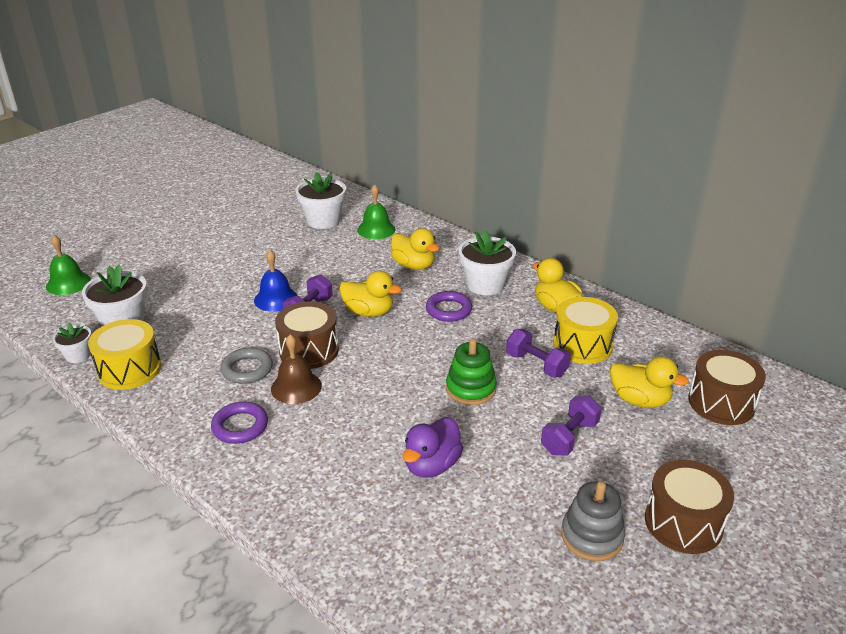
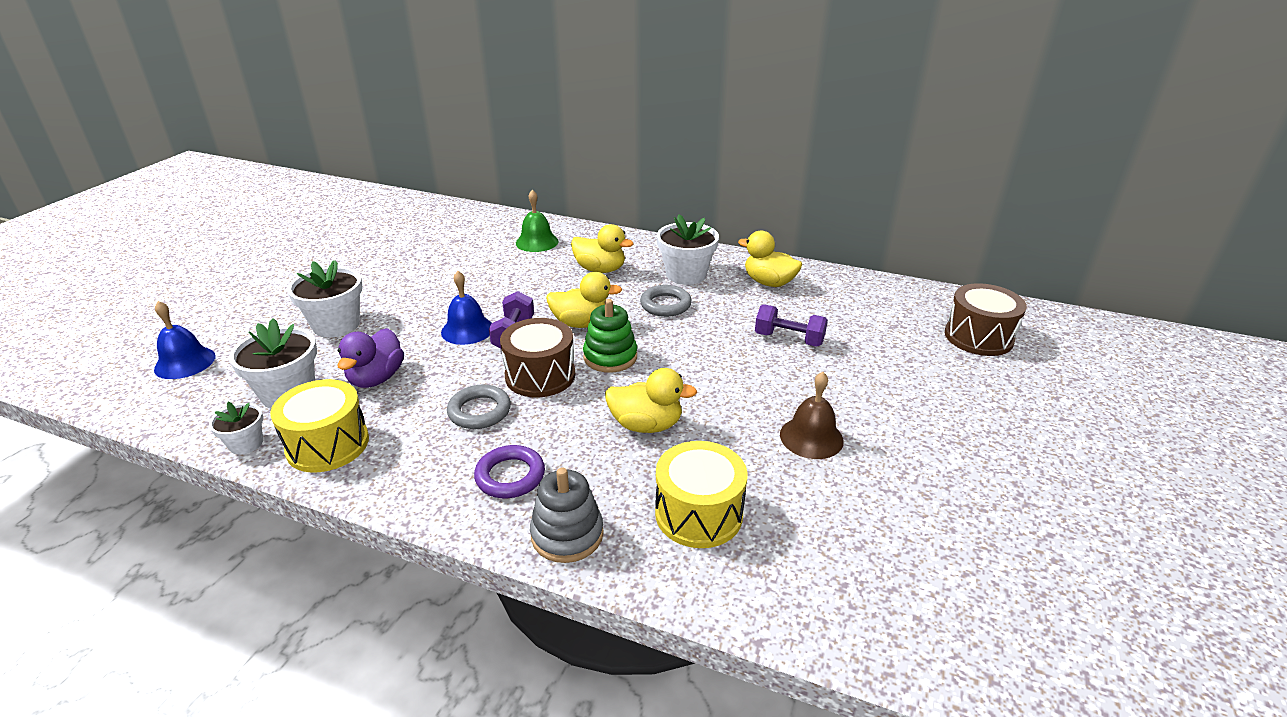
camera: 20 degrees left, 0 degrees up
green bell [46,235,91,295] -> blue bell [154,301,216,379]
brown bell [271,334,322,404] -> brown bell moved to [780,372,844,459]
white flower pot [296,172,346,229] -> white flower pot moved to [287,260,363,338]
purple duck [403,417,464,478] -> purple duck moved to [337,328,404,388]
purple ring [426,291,472,322] -> grey ring [640,285,692,317]
green stacking toy [446,338,497,405] -> green stacking toy moved to [583,299,637,373]
purple dumbbell [541,396,602,456] -> none
yellow drum [553,297,618,364] -> yellow drum moved to [655,441,748,548]
grey stacking toy [561,481,625,561] -> grey stacking toy moved to [530,468,604,563]
yellow duck [610,356,689,408] -> yellow duck moved to [605,368,697,433]
brown drum [645,460,734,554] -> none

